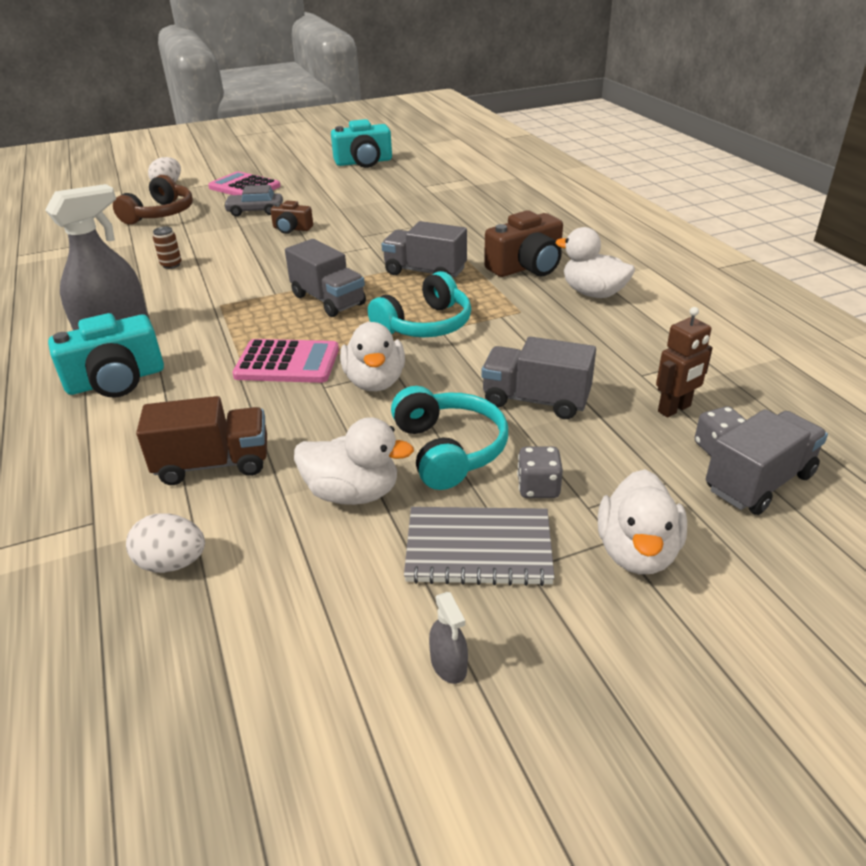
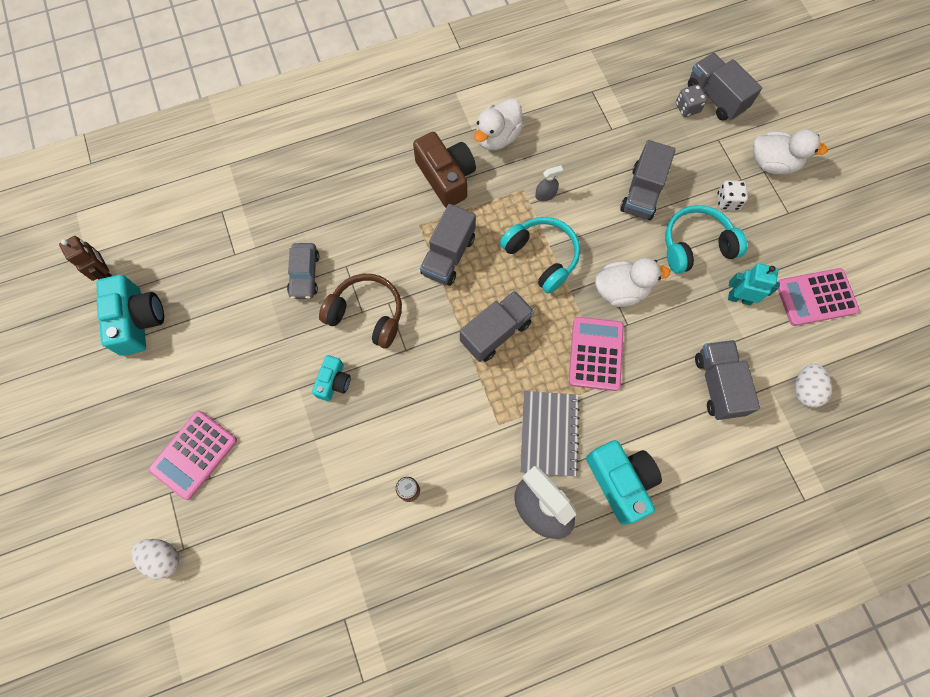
camera: 90 degrees left, 35 degrees up
brown headphones [113,175,193,225] -> brown headphones moved to [319,274,402,348]
brown truck [136,396,267,485] -> grey truck [695,340,760,420]
grey car [223,185,283,217] -> grey car moved to [287,243,319,299]
brown camera [270,201,313,234] -> turquoise camera [312,355,351,401]
white duck [294,417,414,505] -> turquoise robot [728,263,780,305]
grey notebook [404,507,555,586] -> grey notebook moved to [520,391,580,476]
grey spray bottle [429,592,468,684] -> grey spray bottle moved to [535,165,563,201]
grey dice [517,446,563,498] -> white dice [717,180,748,210]
brown robot [656,307,713,418] -> brown robot moved to [59,236,112,281]
none -> pink calculator [777,268,860,326]

